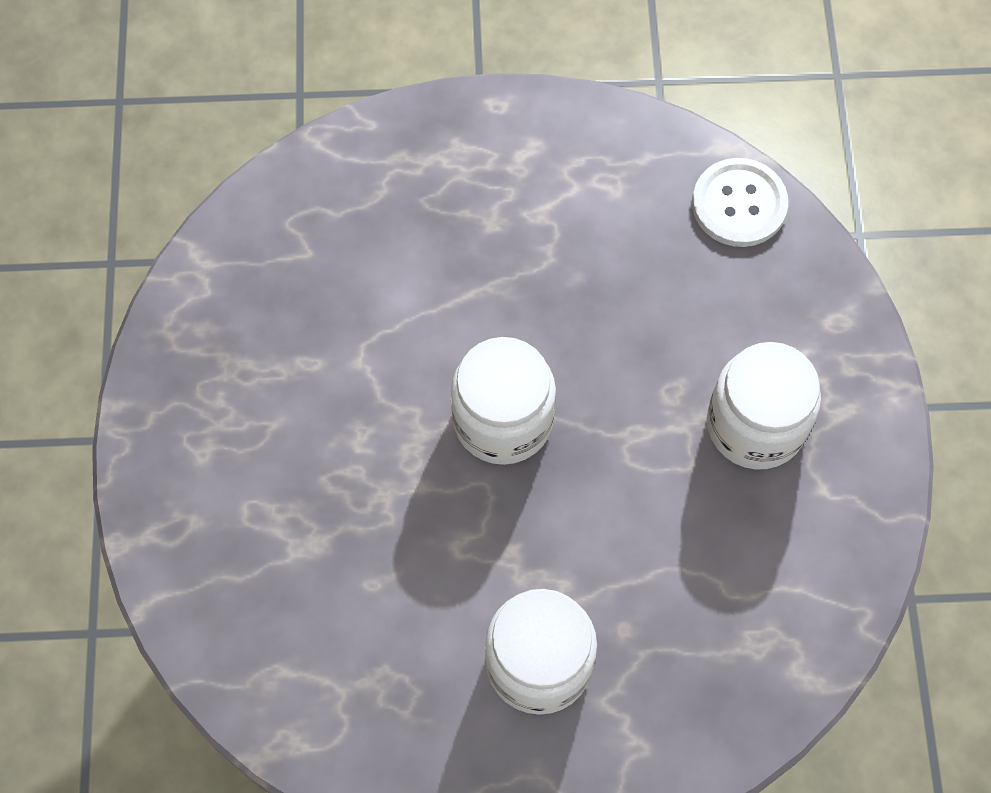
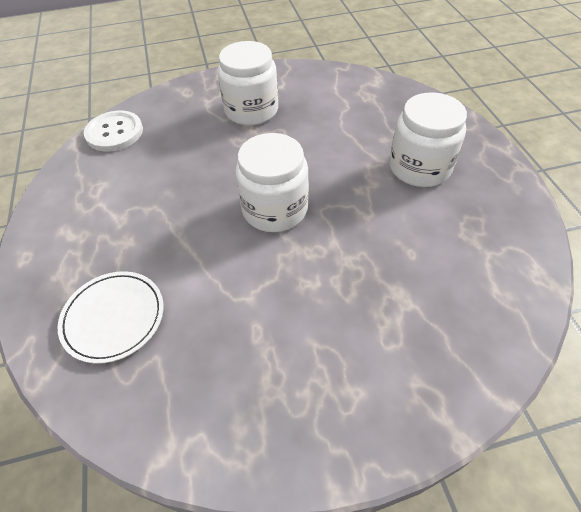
camera: 100 degrees left, 15 degrees down
none -> white plate [58,271,164,364]

